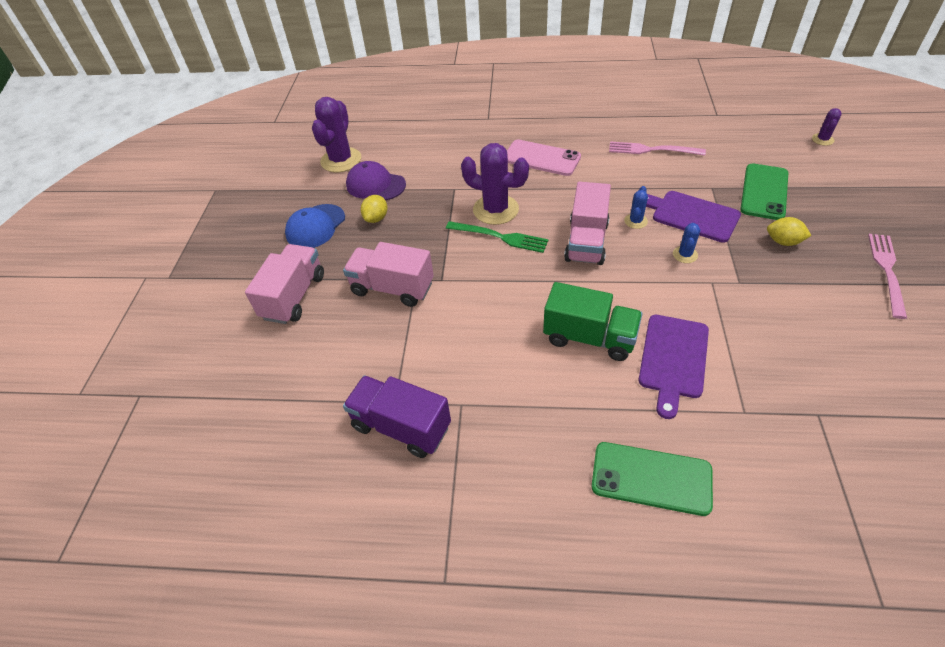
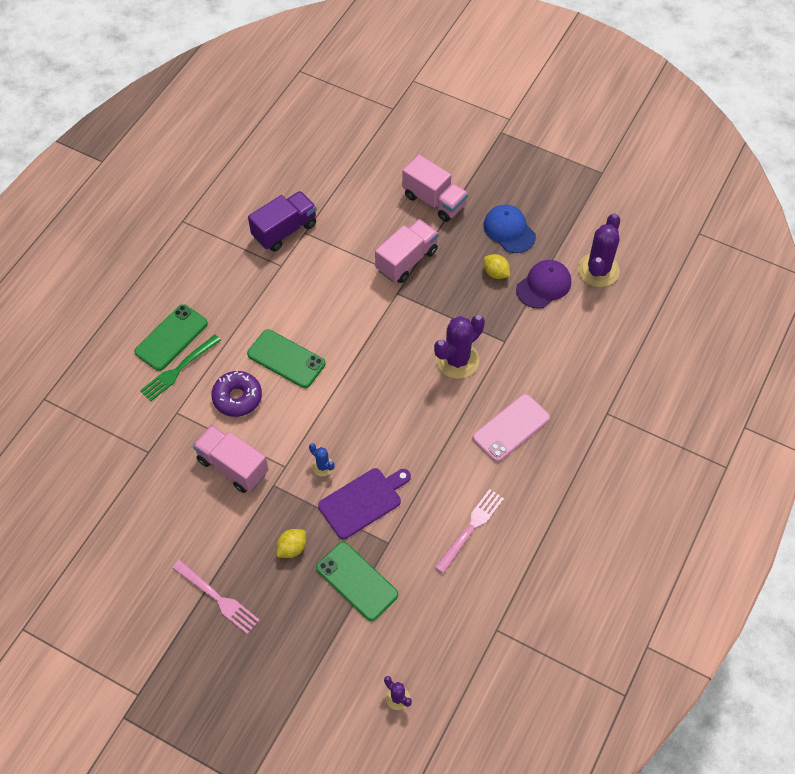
camera: 110 degrees right, 10 degrees up
purple cactus [312,97,361,172] -> purple cactus turned 75 degrees clockwise [578,213,620,287]
green fork [446,221,549,253] -> green fork moved to [140,335,221,401]
green truck [543,282,643,361] -> green phone [247,329,326,388]
pink truck [564,182,611,265] -> pink truck moved to [193,425,268,493]
blue cactus [624,186,648,229] -> none
purple cutting board [639,315,709,419] -> purple donut [211,371,262,417]

